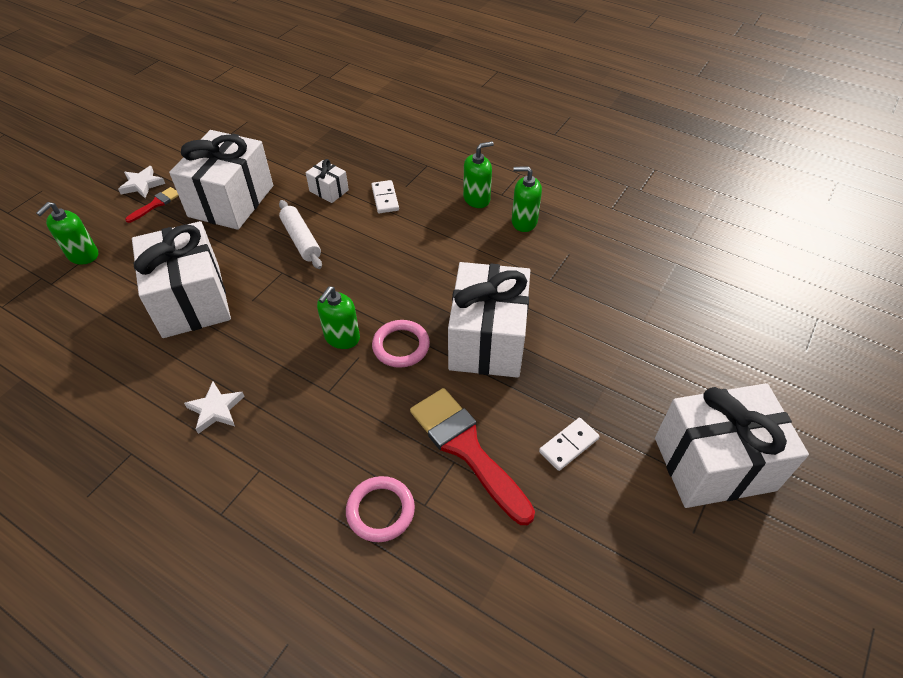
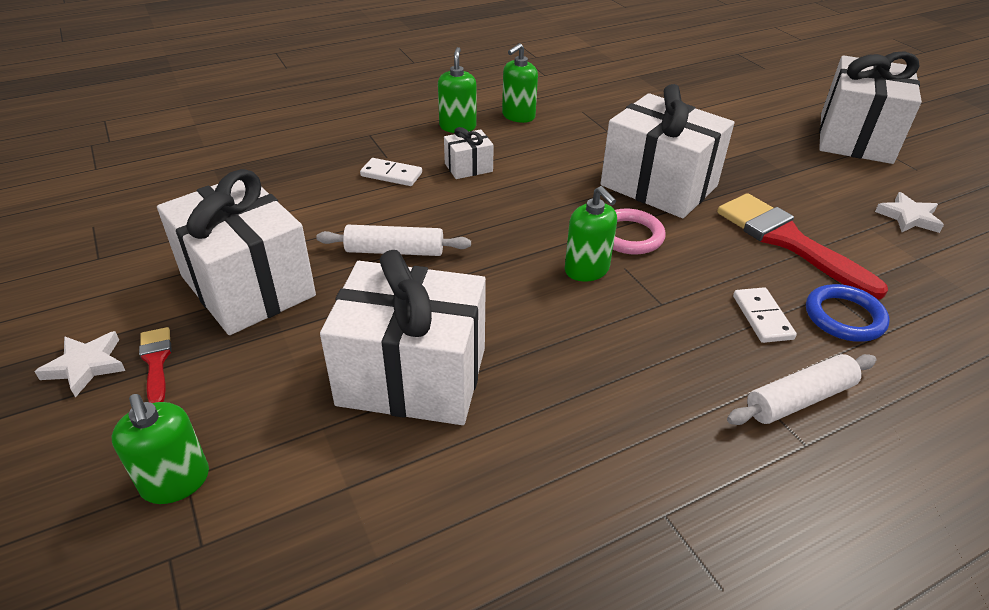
camera: 60 degrees left, 10 degrees down
white star [184,382,245,434] -> white star moved to [875,192,944,233]
white gift [306,159,349,203] -> white gift moved to [444,127,494,179]
pink ring [346,476,415,542] -> blue ring [806,284,890,342]
red brush [410,388,535,525] -> red brush turned 60 degrees clockwise [717,193,888,299]
white domino [539,418,600,471] -> white domino moved to [733,287,797,343]
none -> white rolling pin [727,354,876,425]

